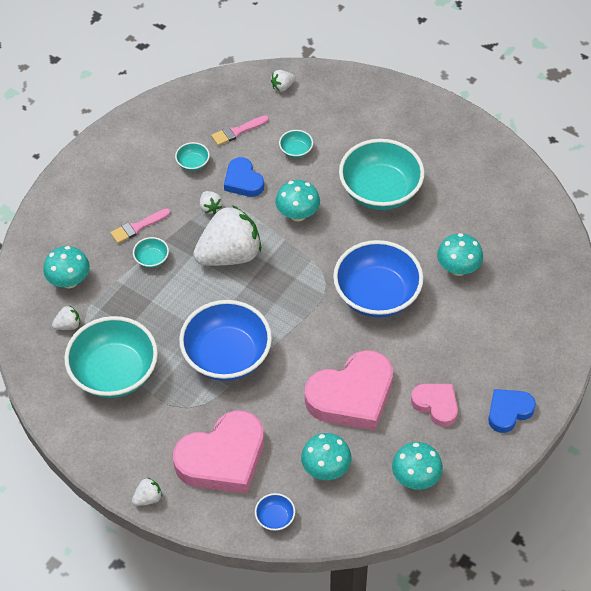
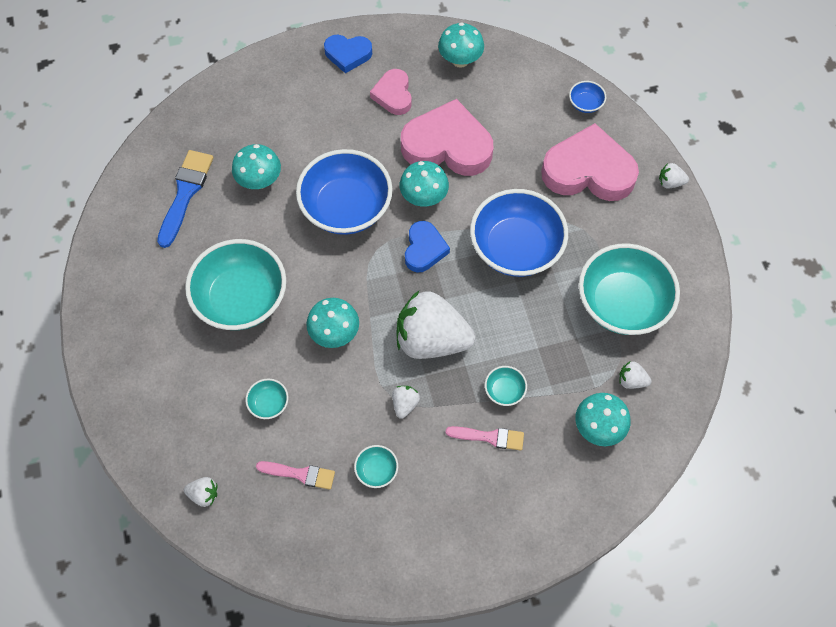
camera: 140 degrees left, 10 degrees up
blue heart [224,157,264,197] -> blue heart moved to [405,221,450,272]
turquoise mushroom [301,433,352,480] -> turquoise mushroom moved to [400,161,449,207]
none -> blue brush [157,150,213,248]

